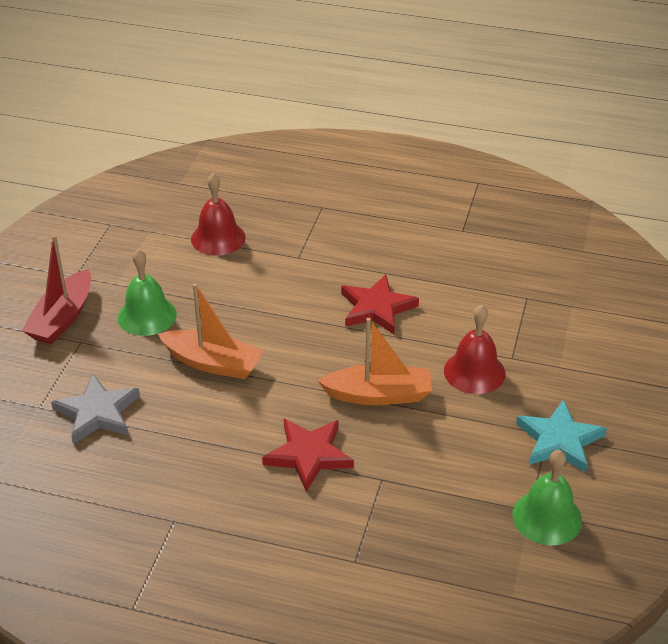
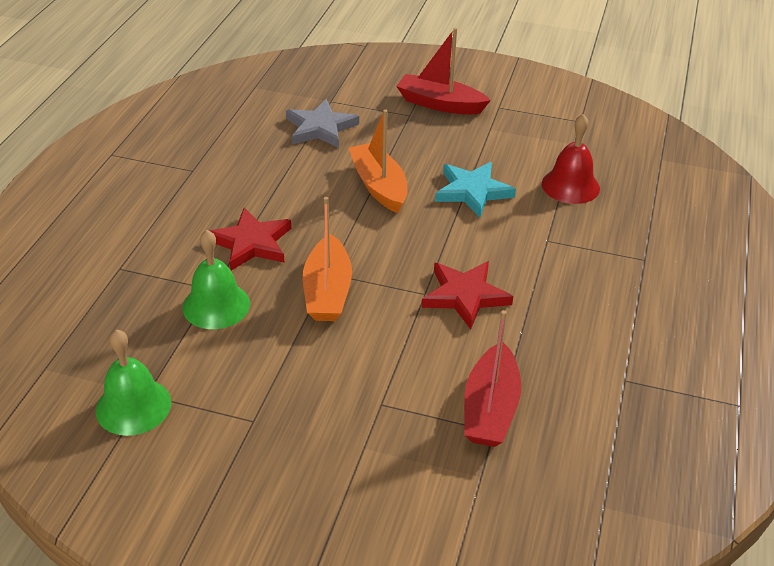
camera: 90 degrees right, 0 degrees up
green bell [118,249,177,336] -> green bell moved to [182,230,250,329]
orange boat [158,283,264,379] -> orange boat turned 135 degrees clockwise [349,110,407,213]
red bell [444,305,506,394] -> none
turquoise star [516,399,607,473] -> turquoise star moved to [435,162,516,217]
none -> red boat [464,310,521,447]

